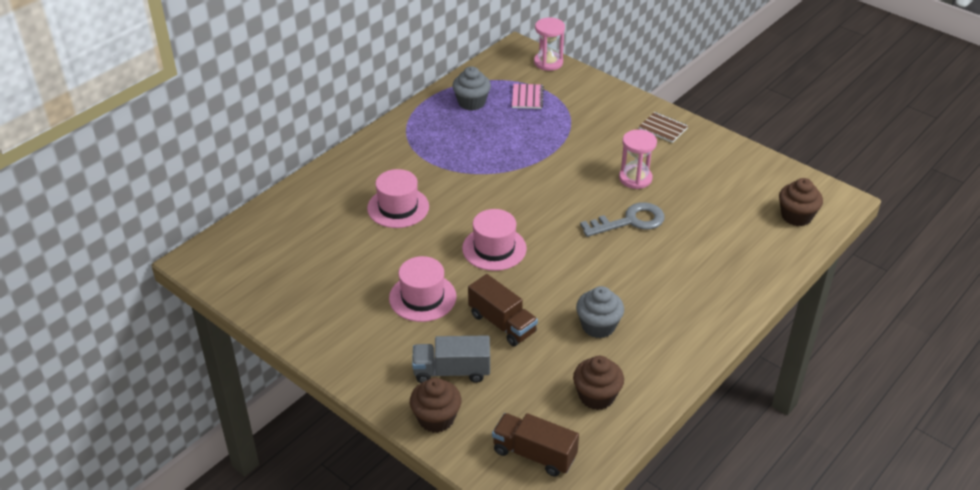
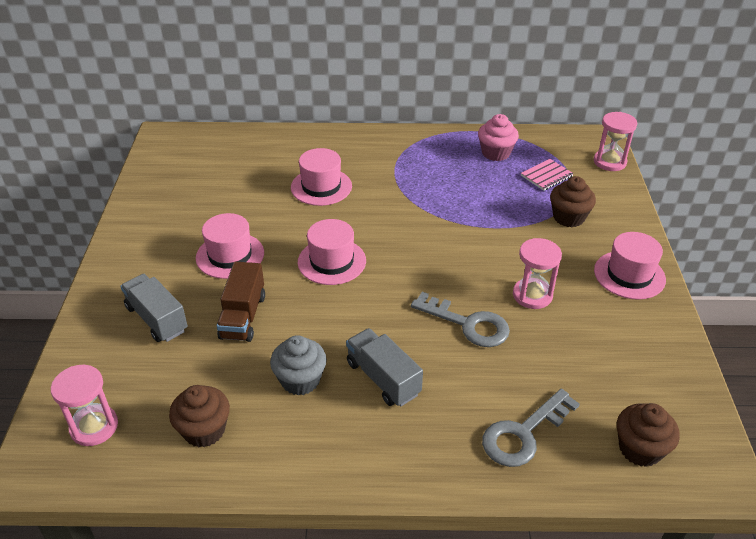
camera: 50 degrees right, 0 degrees up
brown cupcake [410,378,461,433] -> brown cupcake moved to [550,176,596,227]
grey cupcake [452,66,491,111] -> pink cupcake [478,114,519,161]
brown truck [492,413,579,477] -> pink hourglass [51,365,118,446]
brown notebook [639,112,688,143] -> pink hat [594,232,666,300]
none -> grey truck [346,328,423,406]
none -> grey key [482,389,580,467]

